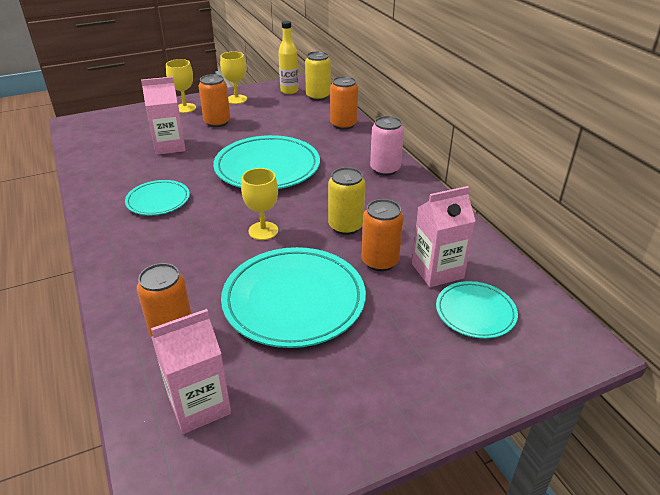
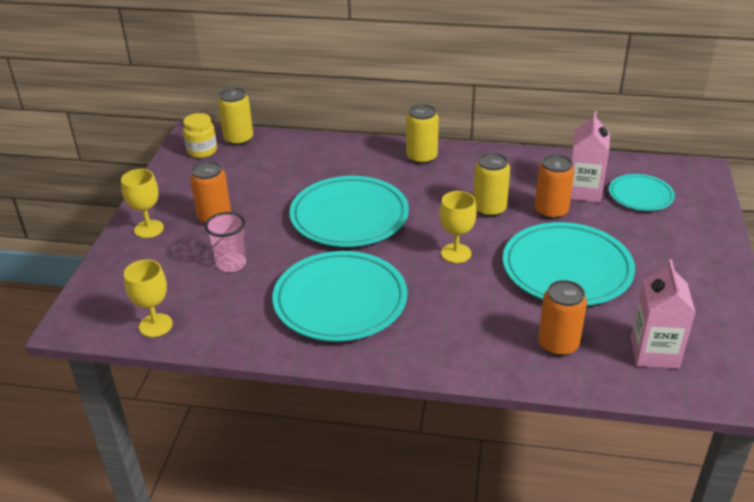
camera: 55 degrees left, 0 degrees up
turquoise plate [125,180,190,215] -> turquoise plate [273,251,407,342], size x1.83
pink carton [141,77,186,155] -> pink cup [205,212,246,272]
yellow goblet [220,52,247,104] -> yellow goblet moved to [124,259,173,337]
yellow bottle [278,21,298,94] -> yellow jar [183,113,217,158]
orange can [330,76,358,130] -> none
pink can [370,116,404,176] -> yellow can [406,104,439,164]

